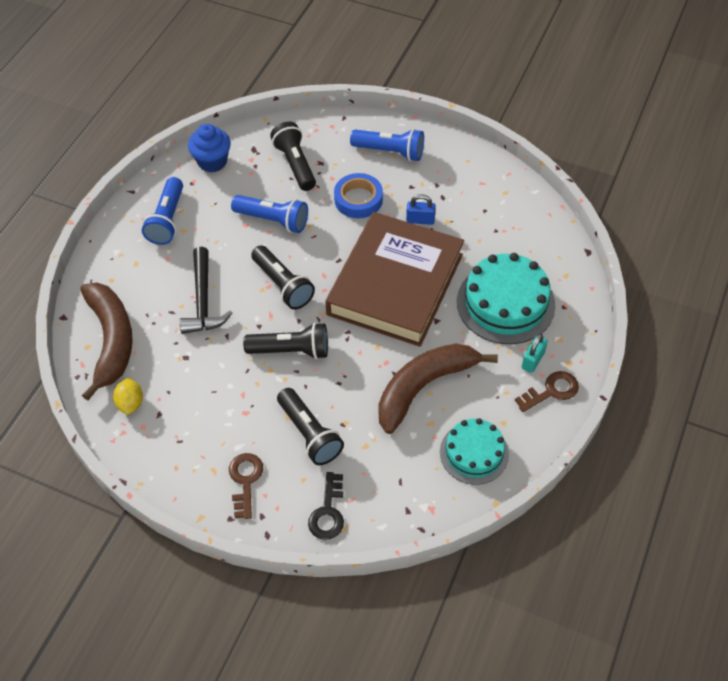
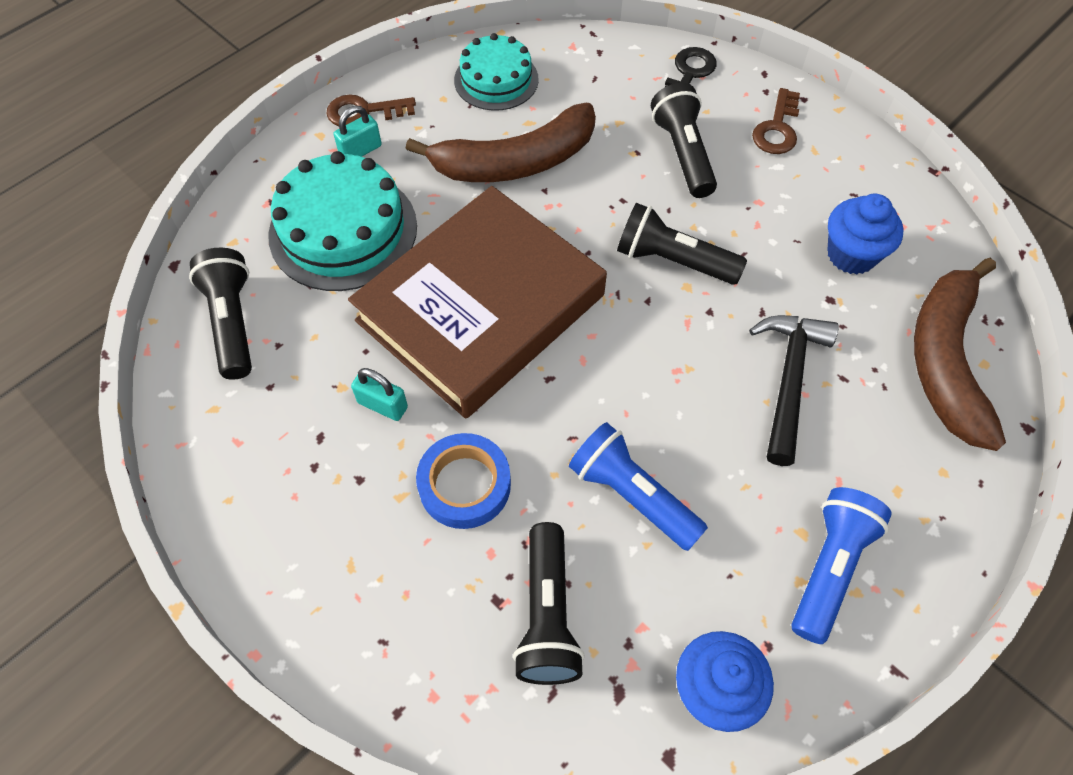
camera: 160 degrees left, 5 degrees up
yellow lemon [113,378,143,415] -> none
black flashlight [251,245,315,310] -> black flashlight moved to [189,248,252,380]
blue flashlight [350,129,424,161] -> none
blue padlock [406,194,436,225] -> turquoise padlock [351,368,408,421]
none -> blue cupcake [827,194,904,275]

